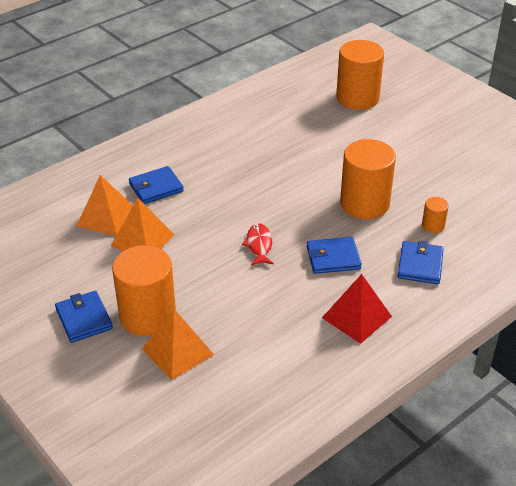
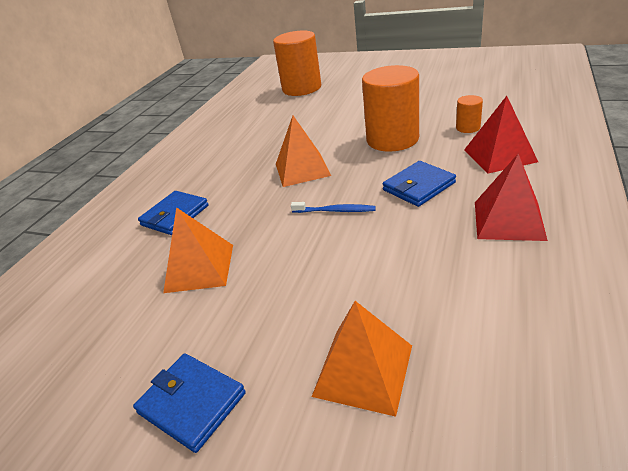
camera: 25 degrees left, 5 degrees down
orange pyramid [77,175,133,236] -> orange pyramid moved to [276,116,331,187]
orange cylinder [112,245,176,336] -> none
red fish [242,223,274,265] -> blue toothbrush [291,202,376,213]
blue wallet [397,241,444,284] -> red pyramid [464,96,538,174]

